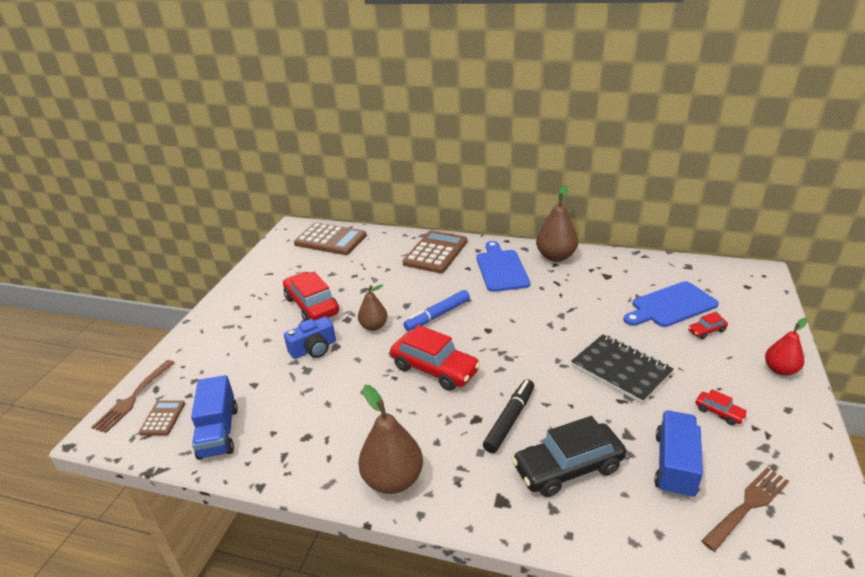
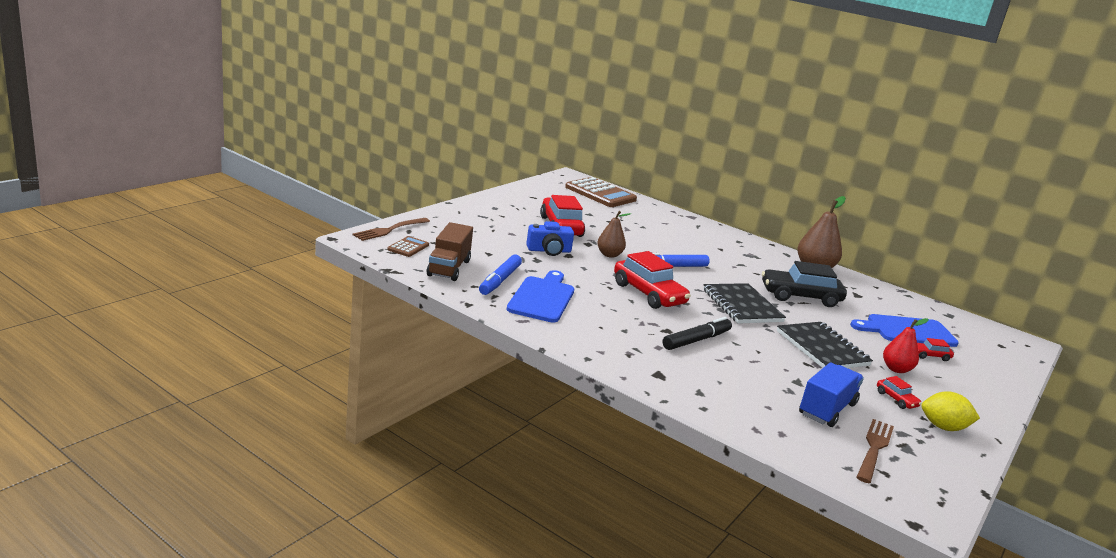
camera: 15 degrees right, 10 degrees down
blue truck [191,375,238,460] -> brown truck [427,222,473,281]
brown pear [358,385,423,494] -> none
brown calculator [403,230,467,273] -> none
blue cutting board [477,241,530,292] -> blue cutting board moved to [506,270,574,323]
black car [512,416,626,497] -> black car moved to [762,261,847,307]
brown fork [701,467,789,551] -> brown fork turned 45 degrees counterclockwise [857,419,894,483]
red pear [765,318,808,376] -> red pear moved to [883,318,929,373]
none -> blue marker [479,254,522,295]
none -> black notebook [703,283,786,324]
none -> yellow lemon [922,391,980,431]

